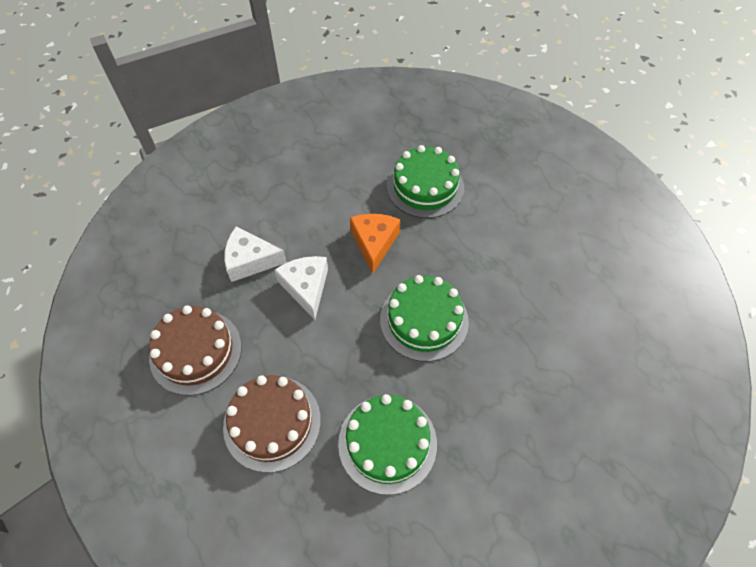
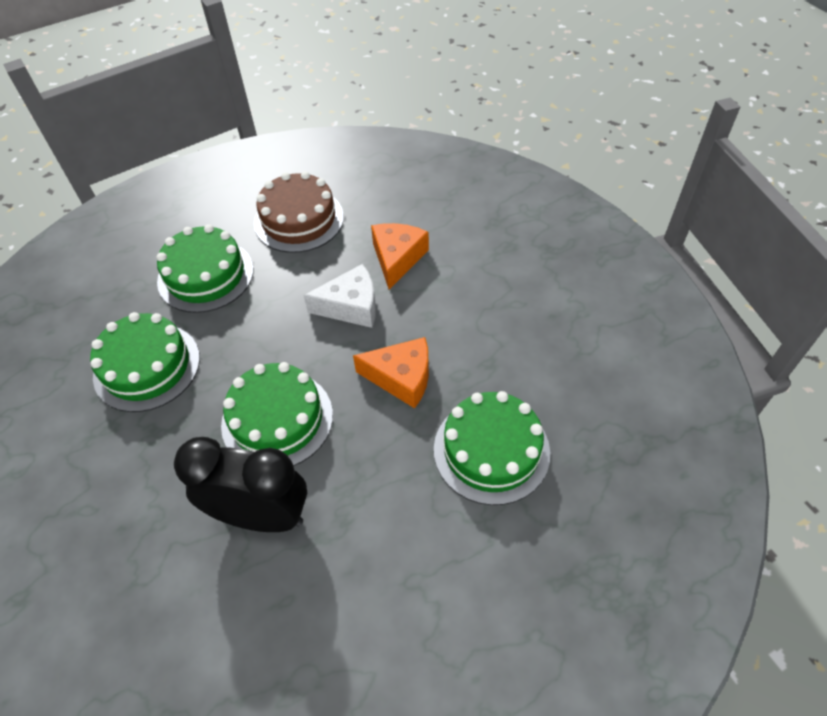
camera: 100 degrees right, 5 degrees down
brown cake [223,375,321,473] -> green cake [157,224,254,313]
white cheese [224,227,287,282] -> orange cheese [371,223,429,290]
none -> black clock [174,437,307,532]

